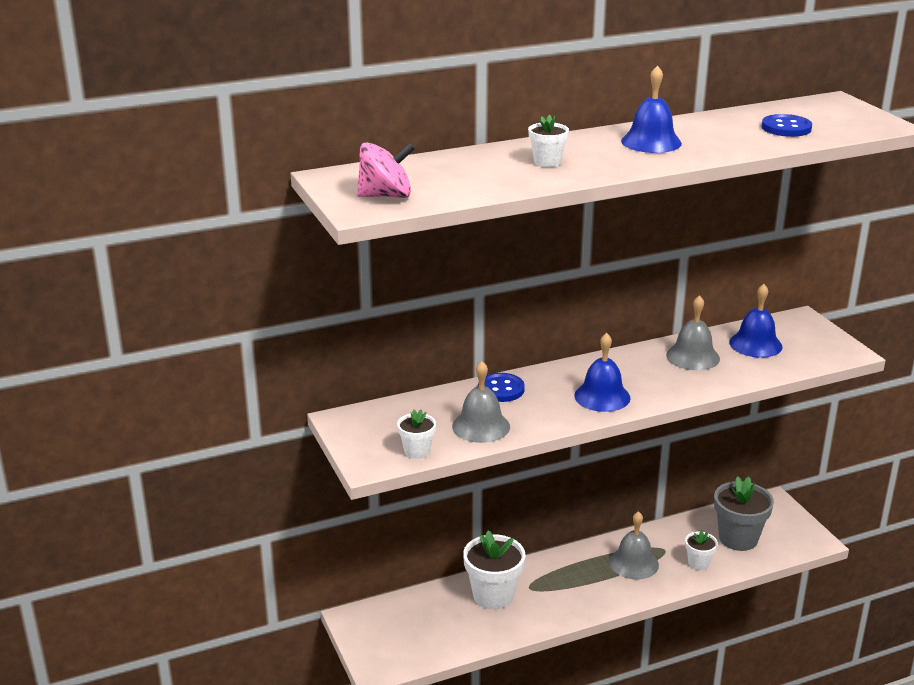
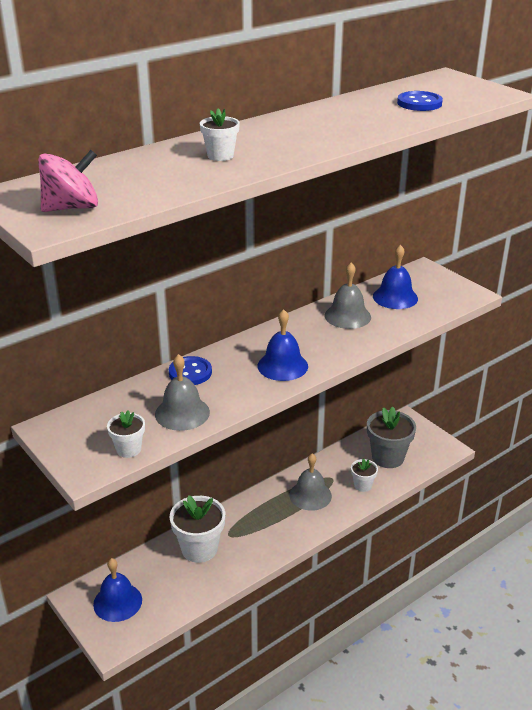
camera: 15 degrees left, 5 degrees up
blue bell [621,65,682,153] -> blue bell moved to [93,558,142,622]

